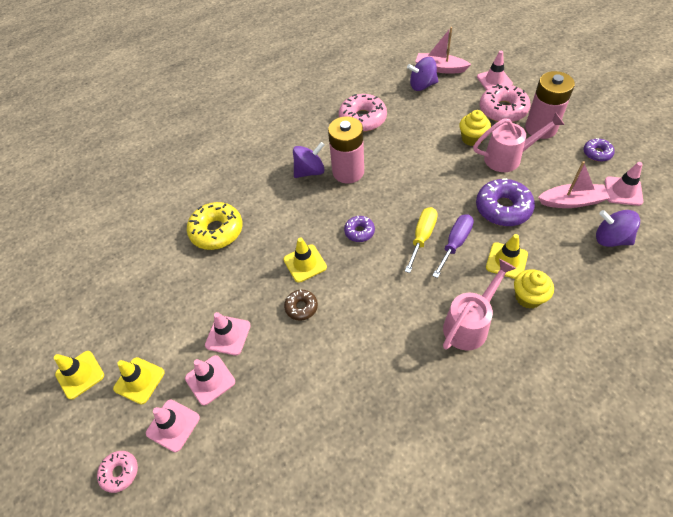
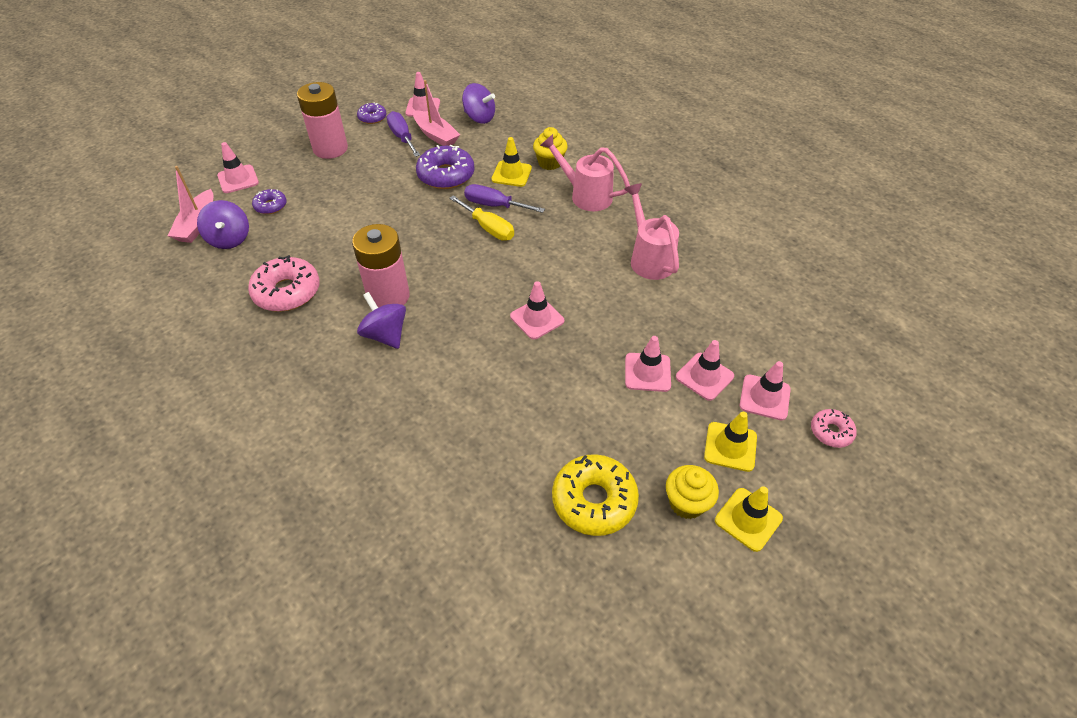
camera: 105 degrees left, 5 degrees down
yellow donut [187,202,243,250] -> yellow donut moved to [552,454,639,536]
yellow traffic cone [284,238,327,283] -> pink traffic cone [510,281,564,340]
brown donut [284,289,318,321] -> none
purple donut [344,216,375,242] -> purple donut moved to [252,189,287,214]
yellow screwdriver [405,207,438,273] -> yellow screwdriver turned 150 degrees counterclockwise [449,195,514,241]
yellow cupcake [459,110,491,146] -> yellow cupcake moved to [666,465,719,519]
pink watering can [473,113,565,172] -> pink watering can moved to [624,183,679,280]
pink donut [480,84,530,122] -> none
pink boat [538,161,610,208] -> pink boat turned 150 degrees clockwise [413,80,460,146]
purple spinning top [596,210,640,247] -> purple spinning top turned 75 degrees counterclockwise [462,83,495,124]
none -> purple screwdriver [387,111,420,157]

